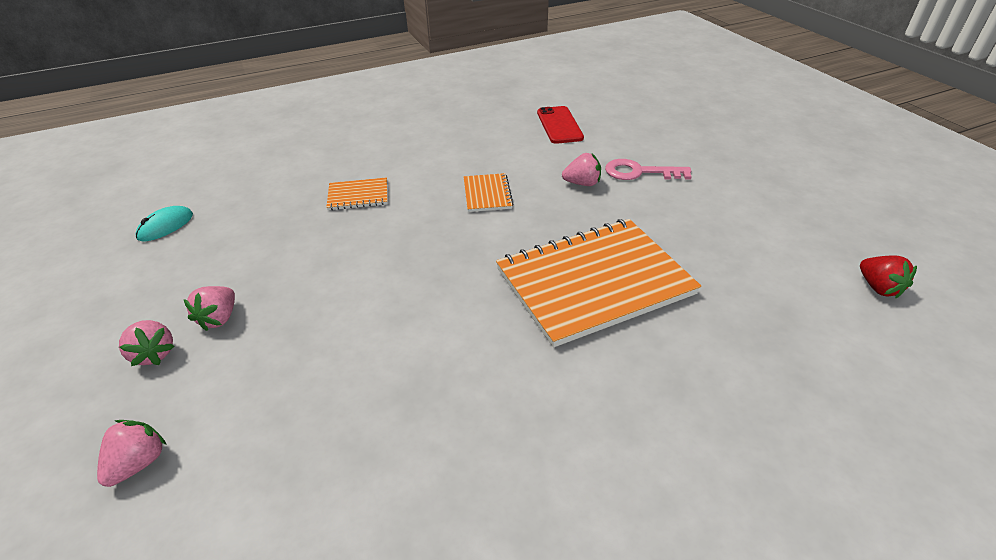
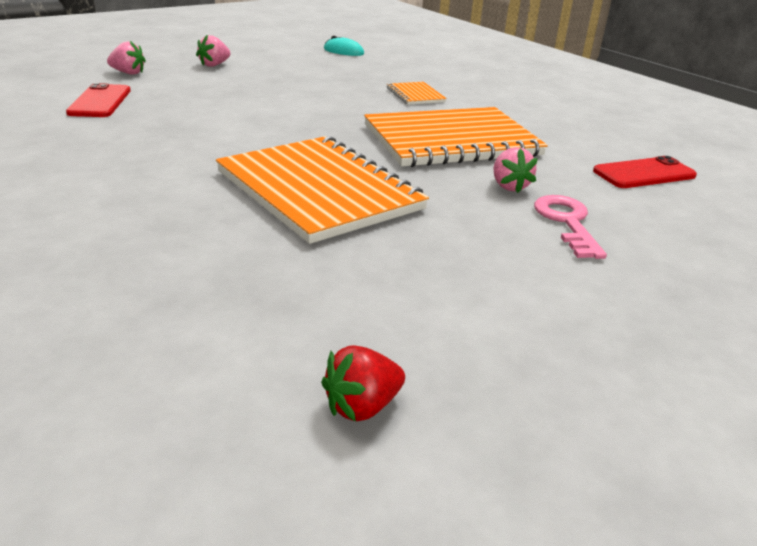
camera: 75 degrees right, 10 degrees down
pink strawberry [183,286,235,331] -> none
orange notebook [464,173,514,212] -> orange notebook [364,107,548,167], size x2.30
none -> red phone [66,83,131,117]

